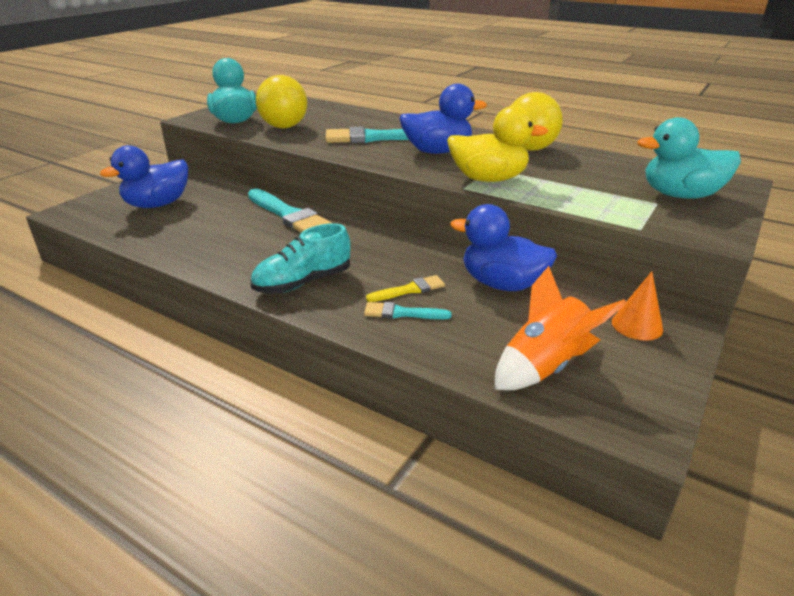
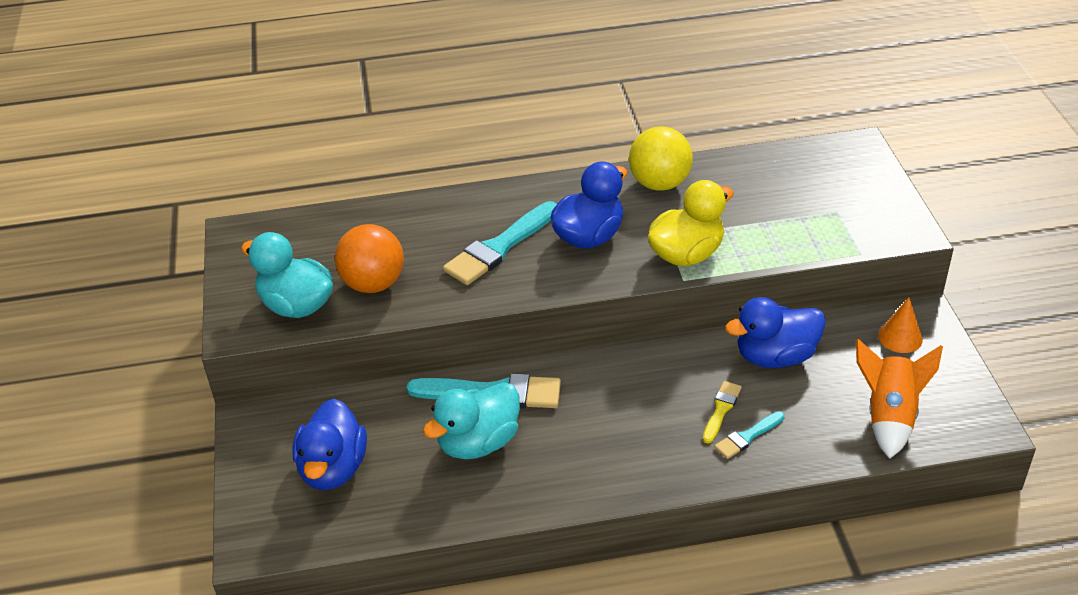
camera: 40 degrees left, 10 degrees up
turquoise shoe [250,223,351,294] -> none
yellow ball [256,75,307,128] -> orange ball [334,224,404,293]
turquoise duck [637,117,741,199] -> turquoise duck moved to [423,382,520,459]

